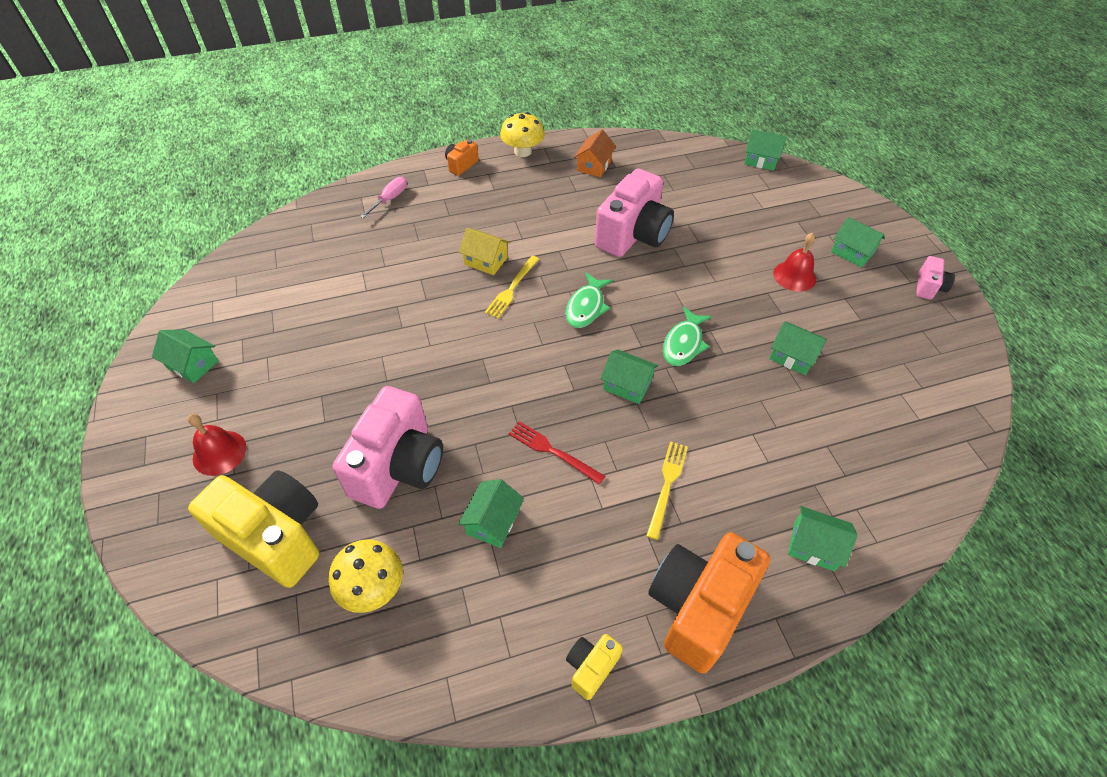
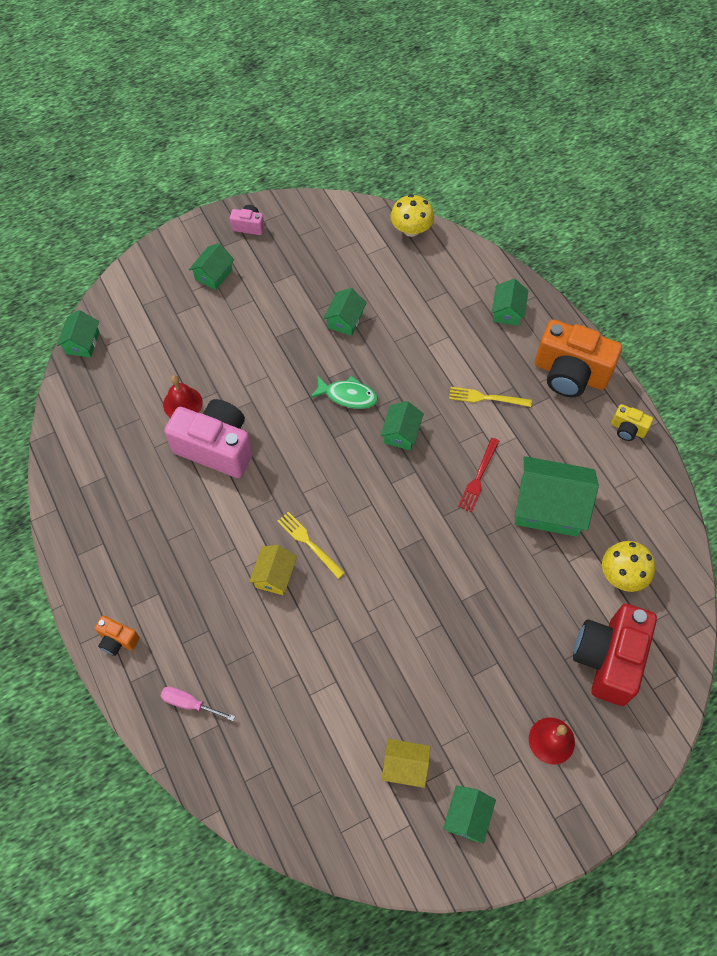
camera: 100 degrees left, 10 degrees up
yellow camera [188,470,319,588] -> red camera [573,604,657,706]
pink camera [333,386,443,509] -> none
green house [458,479,524,548] -> green house [515,456,599,537], size x1.85
yellow fork [485,256,539,318] -> yellow fork turned 150 degrees counterclockwise [277,512,345,579]
yellow mushroom [500,112,545,157] -> yellow mushroom moved to [391,194,434,237]
green fish [565,272,613,328] -> none
orange house [574,130,616,177] -> none
red bell [773,233,816,292] -> red bell moved to [163,375,203,418]
none -> yellow house [381,739,431,788]

